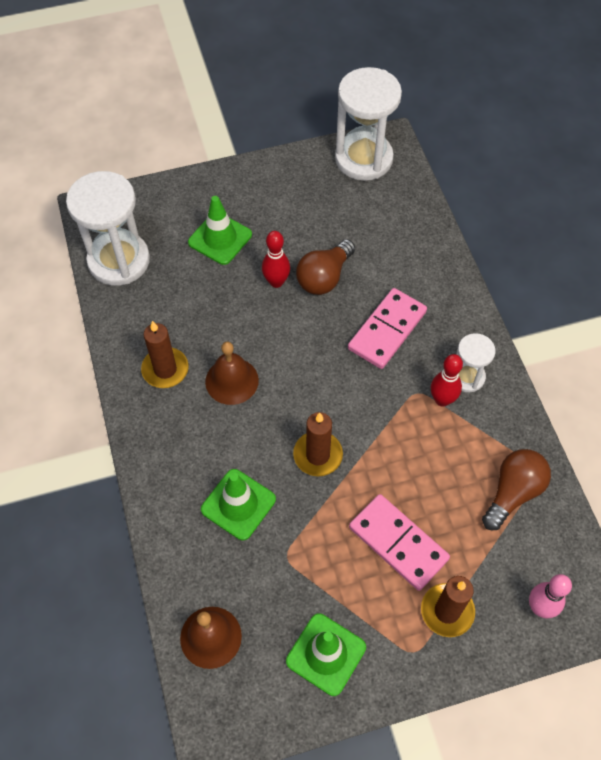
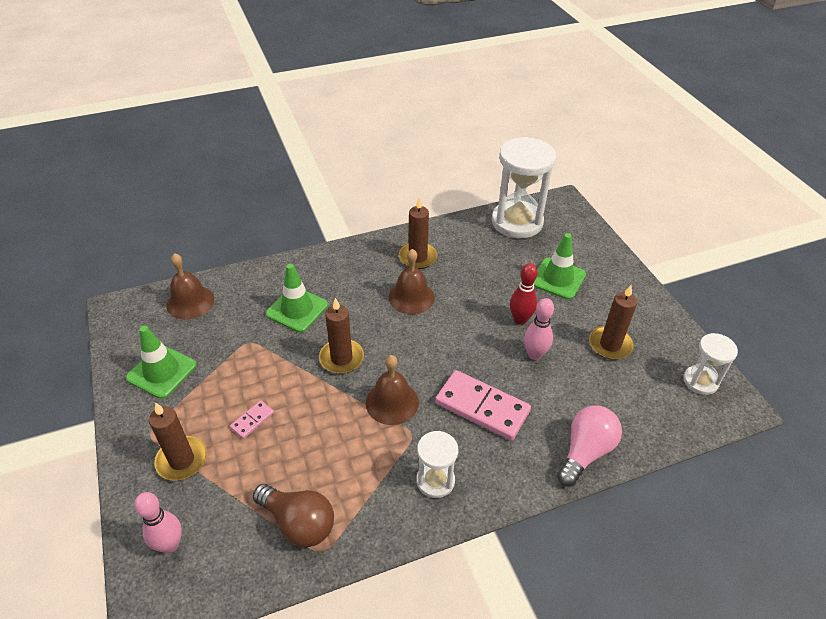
camera: 85 degrees right, 15 degrees down
brown light bulb [296,239,355,295] -> pink bowling pin [524,298,554,360]
white hourglass [335,67,402,181] -> white hourglass [683,333,738,395], size x0.53
pink domino [349,494,450,591] -> pink domino [230,400,274,439], size x0.47
red bowling pin [431,354,463,407] -> none
none -> brown bell [366,355,419,425]
none -> pink light bulb [557,406,622,487]
none -> brown candle [589,285,637,360]

